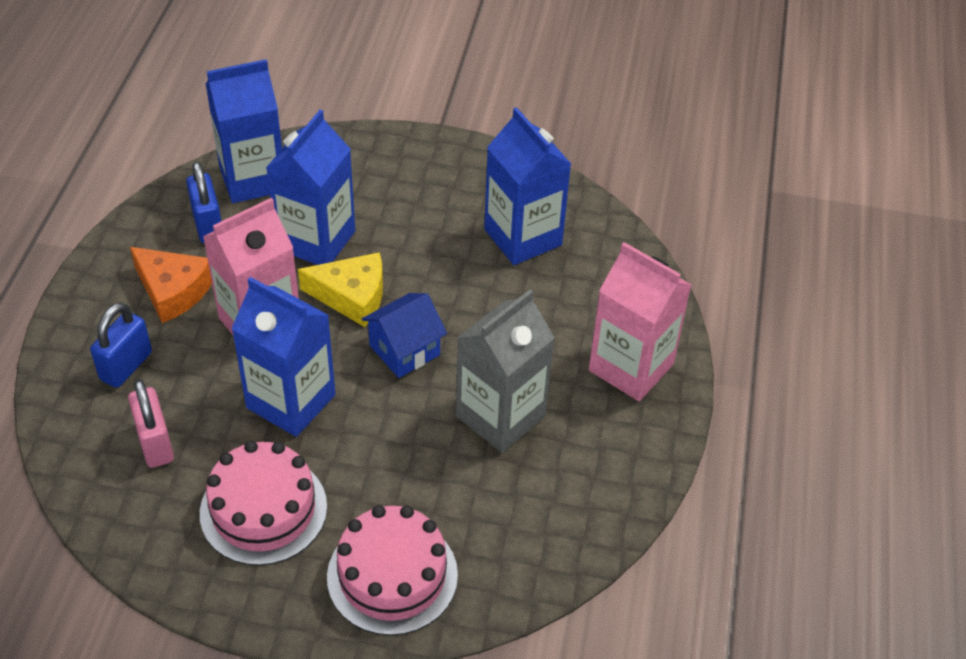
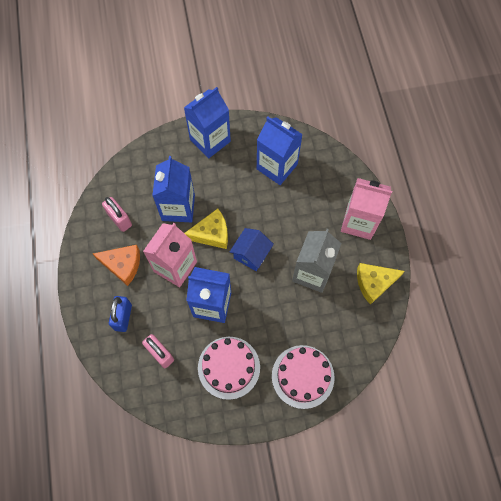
camera: 20 degrees left, 20 degrees up
blue padlock [186,162,221,244] -> pink padlock [102,197,132,232]
blue carton [206,59,282,203] -> blue carton moved to [184,87,231,158]
none -> yellow cheese [357,263,405,305]

